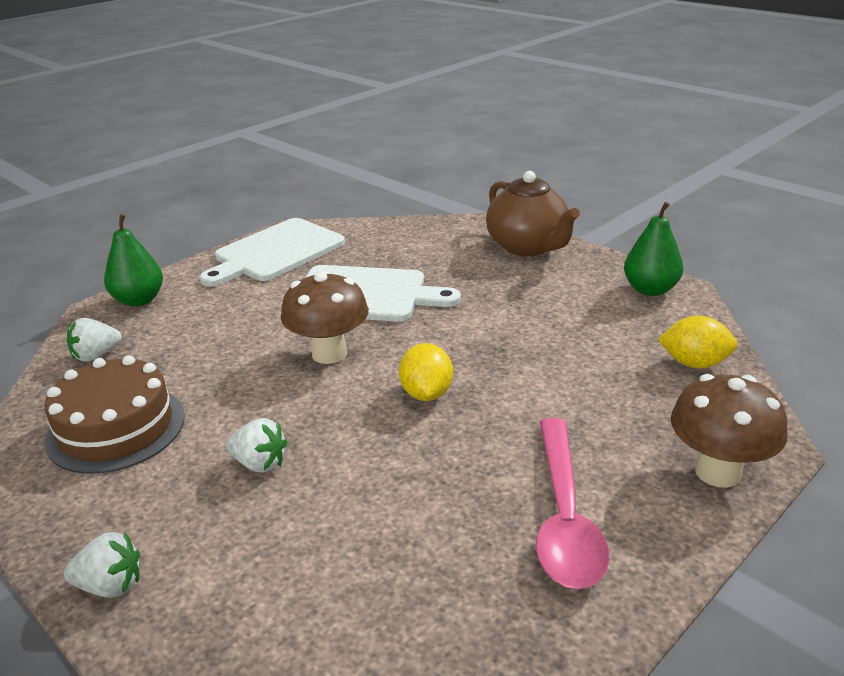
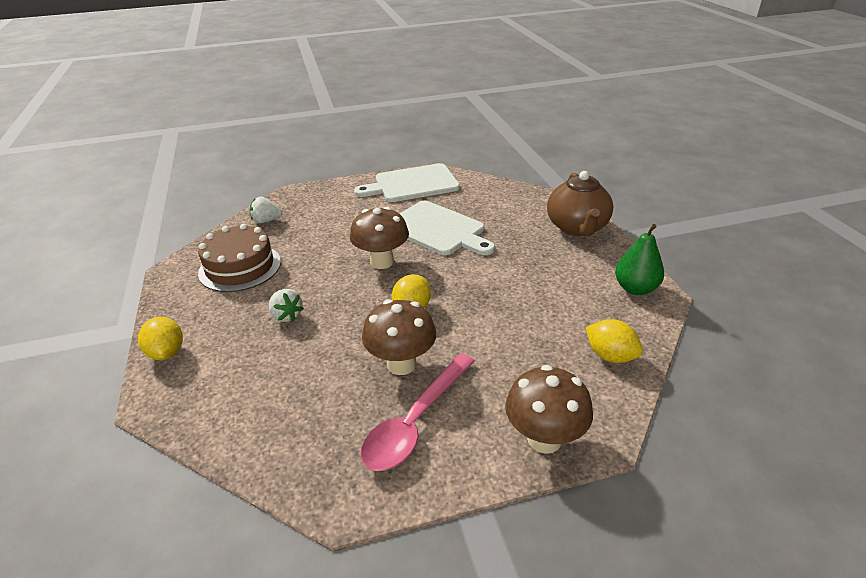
camera: 30 degrees right, 5 degrees up
white strawberry [64,532,140,598] -> yellow lemon [138,317,183,360]
green pear [104,214,163,307] -> none
none -> brown mushroom [362,299,436,375]

